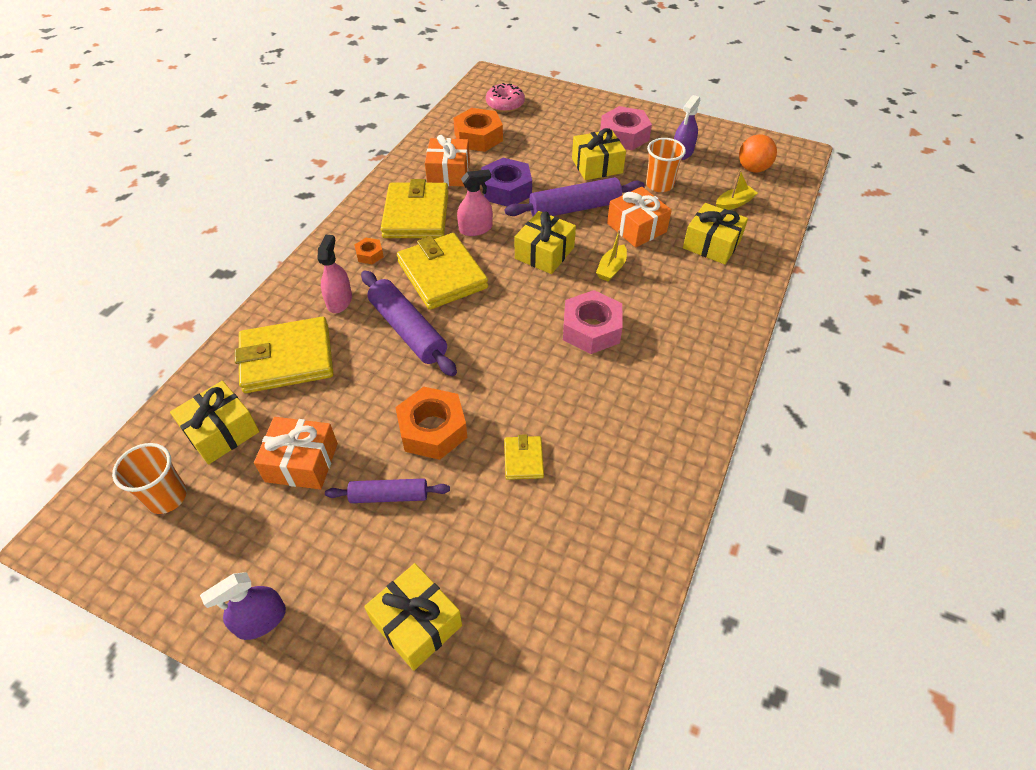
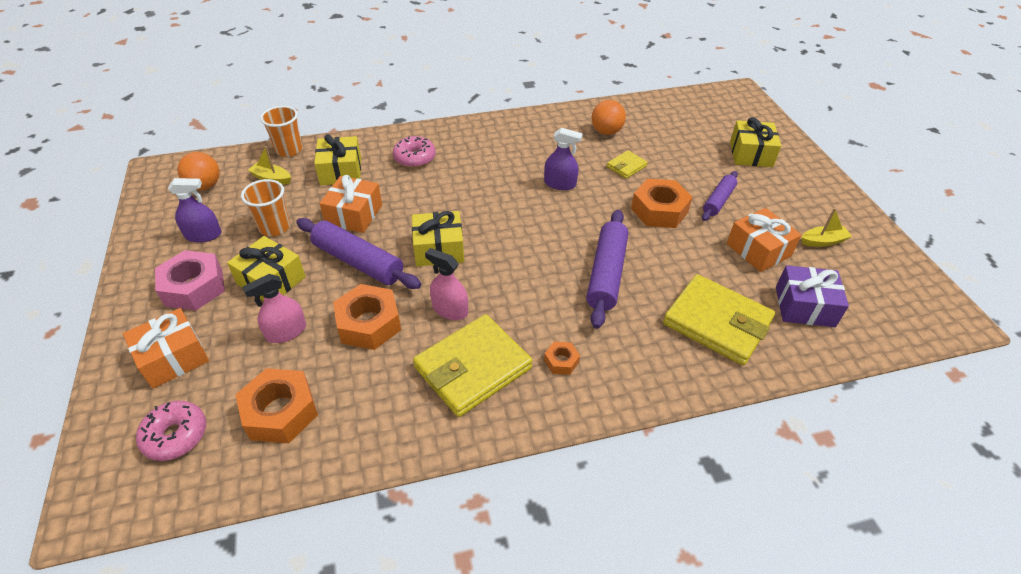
camera: 130 degrees left, 5 degrees down
orange cup [112,443,187,514] -> orange cup moved to [260,106,302,157]
yellow gift [170,381,259,464] -> purple gift [776,265,849,327]
purple spray bottle [200,572,286,640] -> purple spray bottle moved to [544,128,583,190]
pink spray bottle [317,235,352,313] -> pink spray bottle moved to [243,274,306,343]
purple rolling pin [325,478,450,503] -> purple rolling pin turned 75 degrees clockwise [702,171,738,221]
yellow wallet [397,233,488,310] -> none
orange gift [425,135,470,186] -> orange gift moved to [123,308,209,389]
purple nut [481,158,532,207] -> orange nut [333,284,401,350]
pink nut [563,290,623,354] -> none
yellow boat [596,230,627,282] -> yellow boat moved to [801,208,852,247]
none -> pink donut [393,136,436,168]
none -> orange ball [592,100,626,135]

